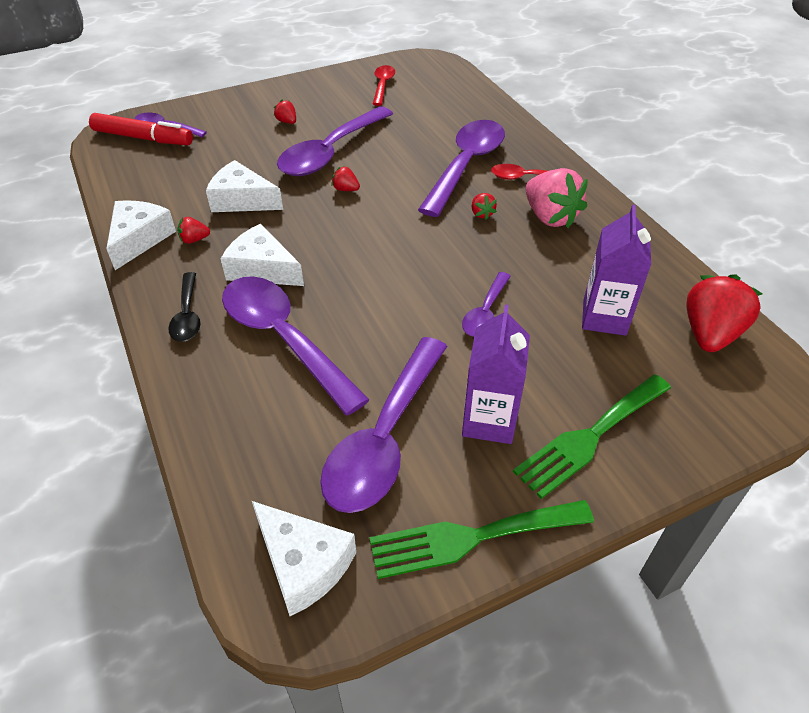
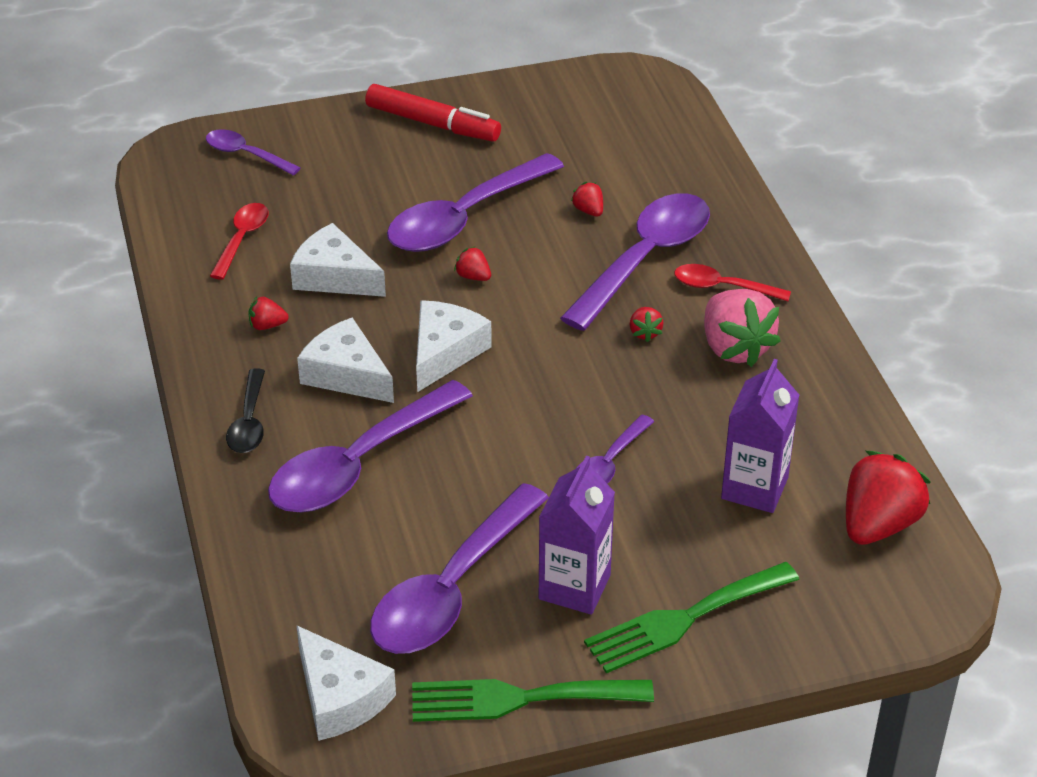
camera: 10 degrees right, 5 degrees down
red marker [89,113,193,145] -> red marker moved to [365,84,501,141]
white cheese [106,200,176,270] -> white cheese moved to [416,300,492,392]
purple spoon [222,276,369,415] -> purple spoon turned 105 degrees counterclockwise [268,380,473,512]
red strawberry [274,100,296,124] -> red strawberry moved to [571,182,603,217]
red spoon [373,65,395,106] -> red spoon moved to [210,203,269,280]

